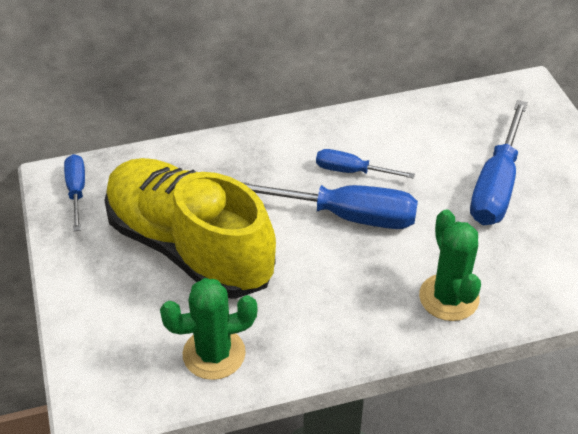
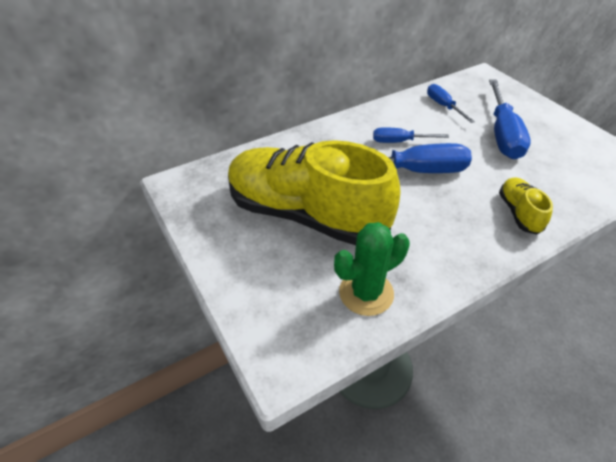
camera: 15 degrees left, 0 degrees up
blue screwdriver [64,154,85,231] -> blue screwdriver moved to [427,84,475,123]
green cactus [419,209,481,321] -> yellow shoe [499,177,553,235]

